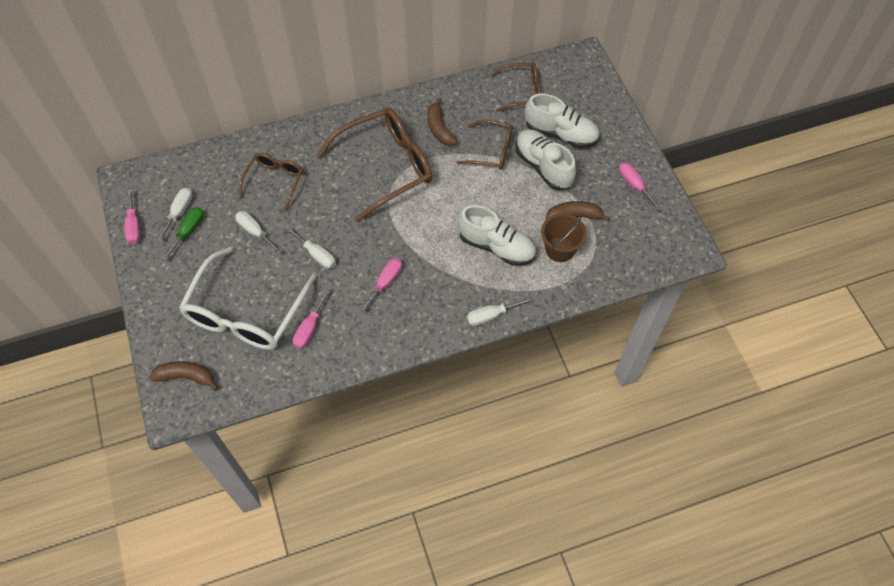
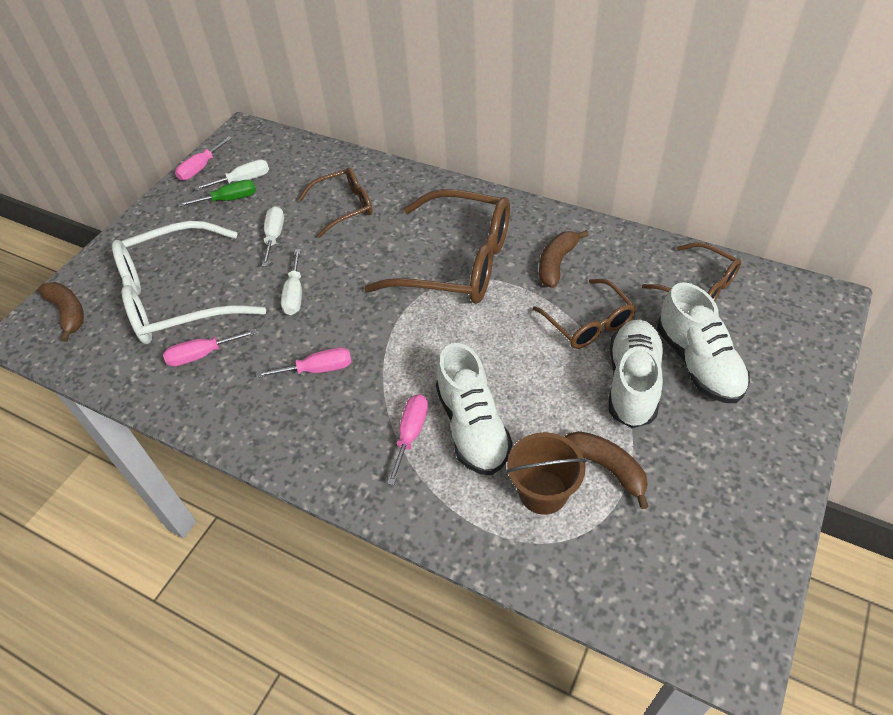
camera: 50 degrees right, 10 degrees down
white screwdriver [467,297,532,326] -> none
pink screwdriver [619,163,662,211] -> pink screwdriver moved to [387,394,428,485]

